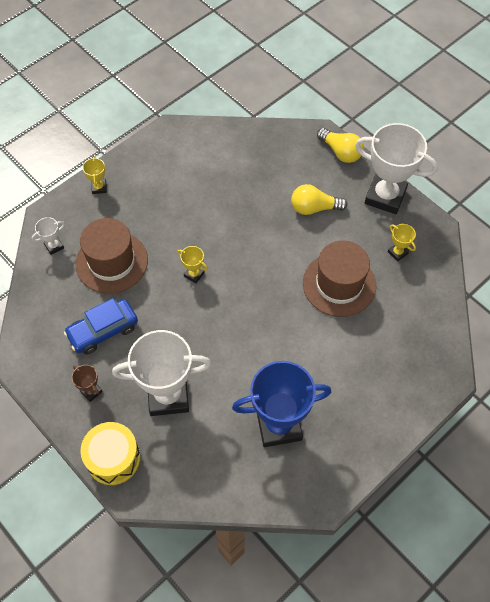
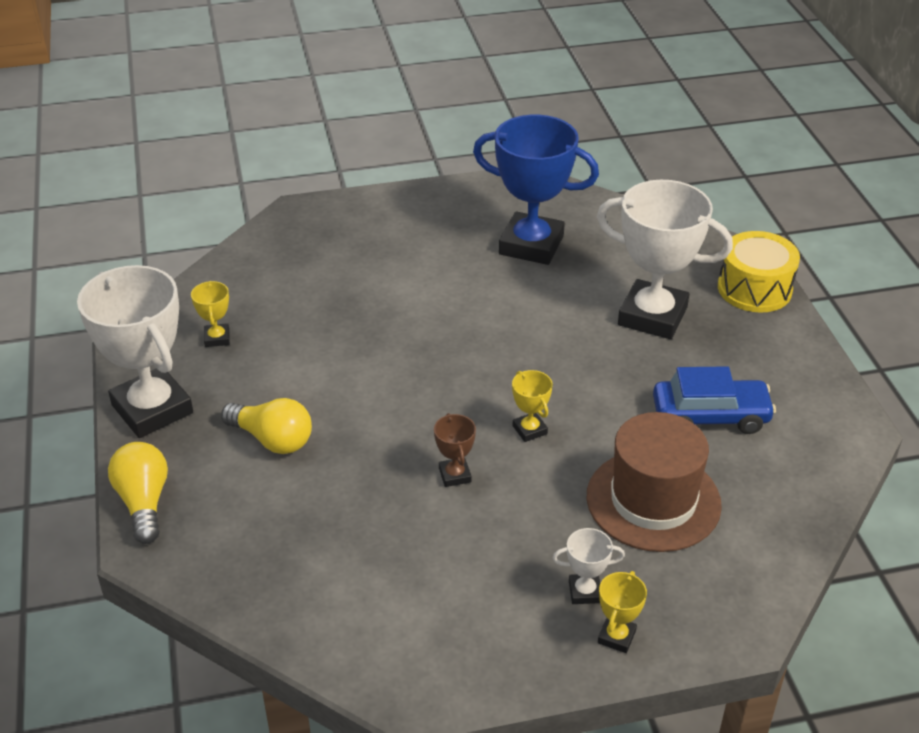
camera: 150 degrees left, 20 degrees down
white trophy [32,217,65,255] -> white trophy moved to [553,528,625,604]
brown trophy [72,365,103,402] -> brown trophy moved to [434,413,476,487]
brown hat [303,240,376,317] -> none

